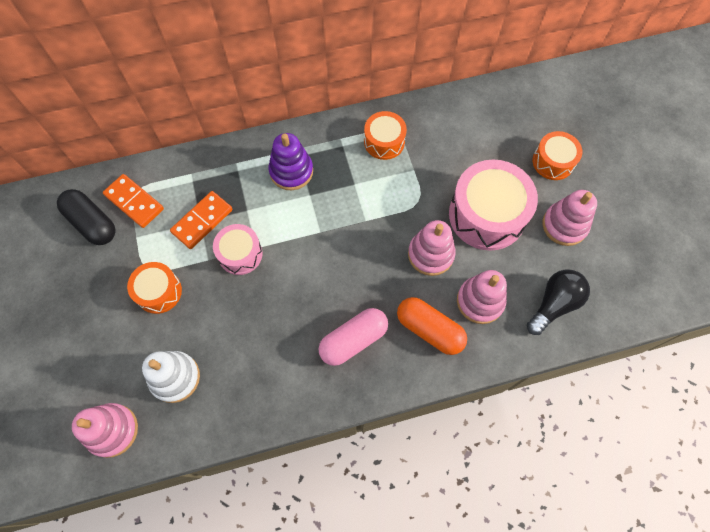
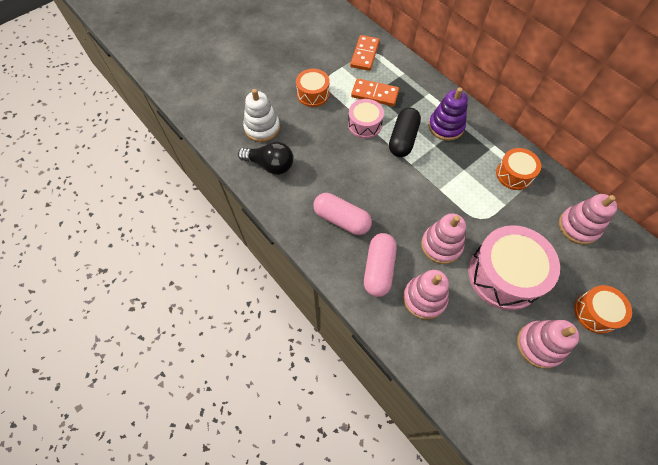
camera: 65 degrees right, 5 degrees down
black capsule [57,189,115,245] -> black capsule moved to [389,108,421,157]
pink stacking toy [72,403,138,458] -> pink stacking toy moved to [559,194,618,245]
orange capsule [397,297,467,355] -> pink capsule [364,233,397,297]
black light bulb [527,269,590,335] -> black light bulb moved to [238,141,293,175]

